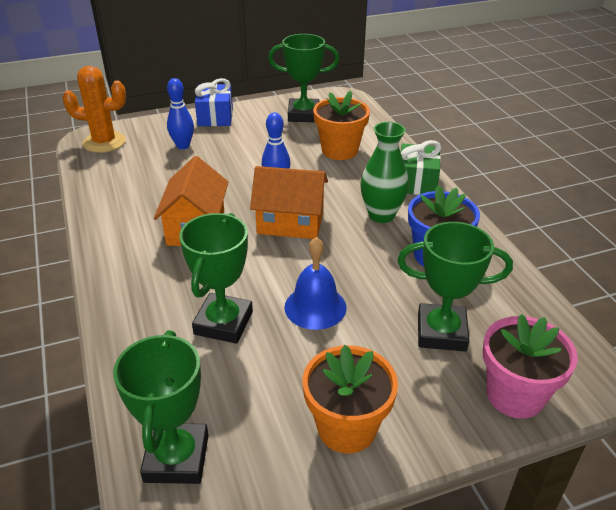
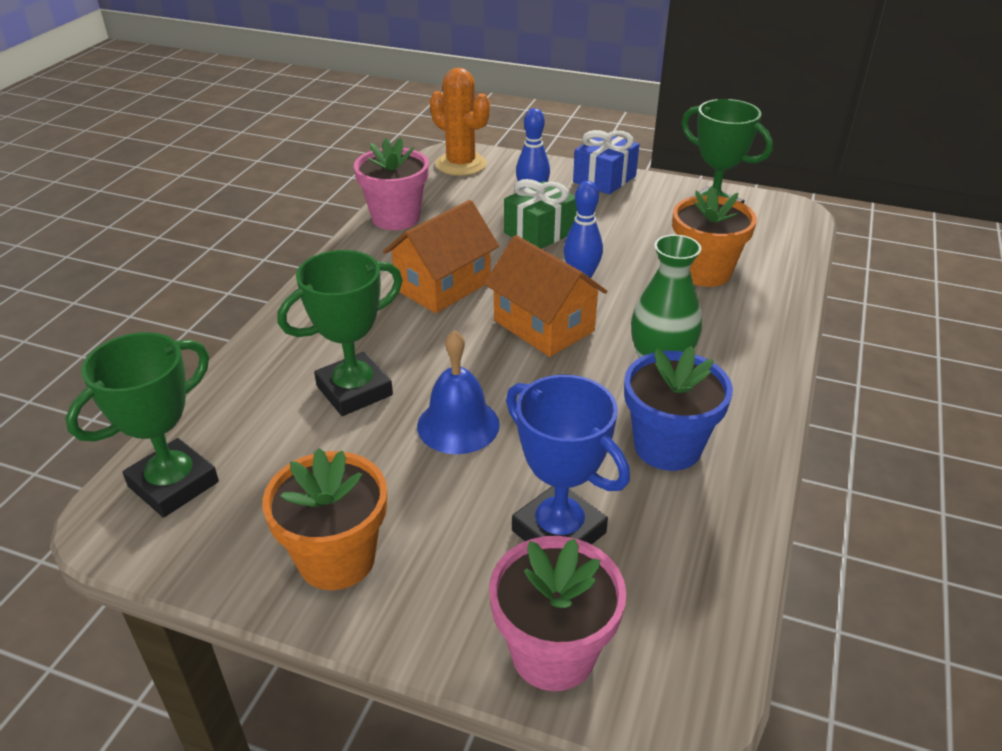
camera: 40 degrees right, 0 degrees up
green trophy [397,222,513,352] -> blue trophy [506,375,630,545]
green gift [401,140,441,195] -> green gift moved to [504,179,577,249]
none -> pink flower pot [354,137,429,230]

